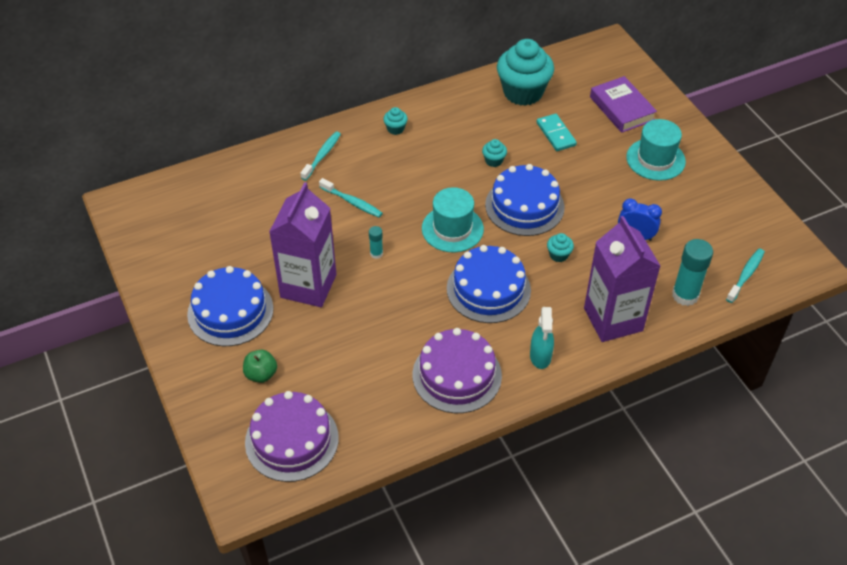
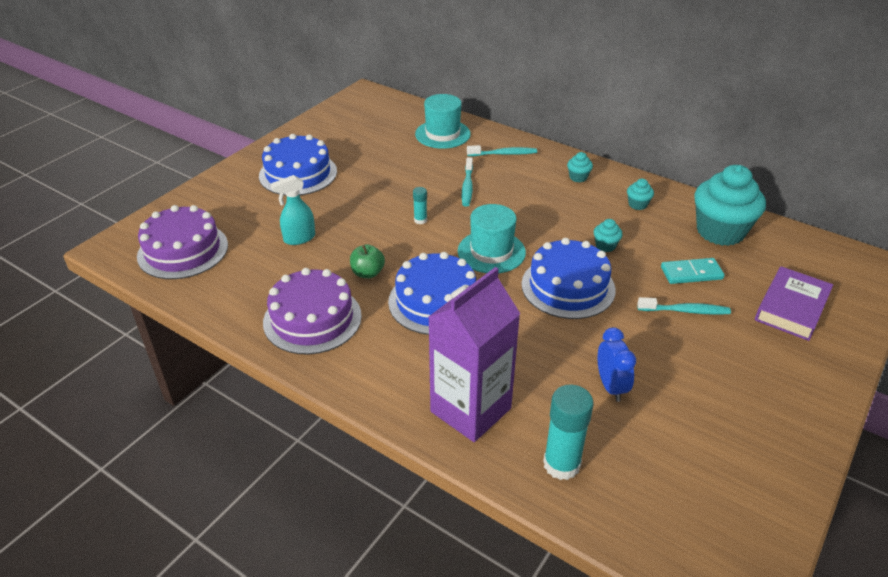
camera: 60 degrees right, 10 degrees down
green apple [243,350,277,383] -> green apple moved to [350,244,385,278]
purple carton [269,182,336,307] -> none
turquoise spray bottle [530,307,554,369] -> turquoise spray bottle moved to [271,175,315,245]
turquoise domino [537,114,577,151] -> turquoise domino turned 45 degrees clockwise [661,258,725,284]
turquoise cupcake [547,233,574,262] -> turquoise cupcake moved to [627,179,654,210]
turquoise hat [626,119,686,181] -> turquoise hat moved to [415,94,471,149]
turquoise toothbrush [726,248,765,303] -> turquoise toothbrush moved to [637,297,731,315]

